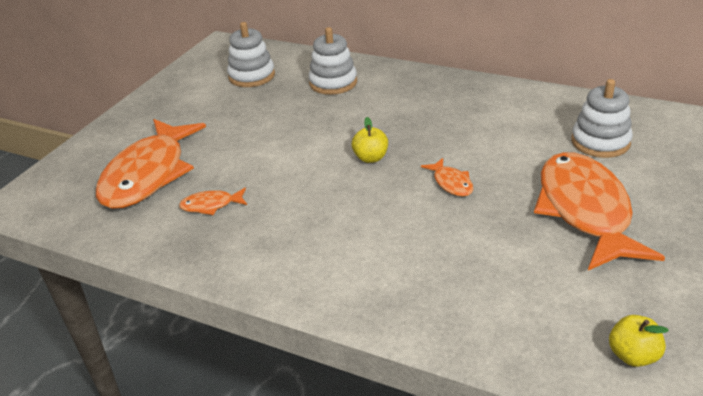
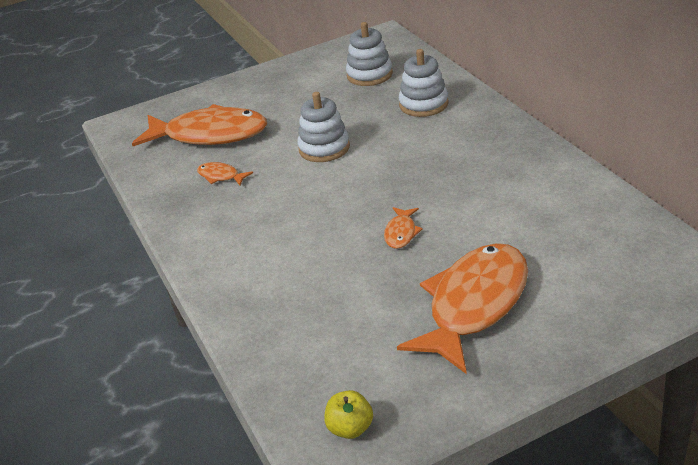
camera: 40 degrees right, 0 degrees up
orange fish [96,119,206,209] -> orange fish turned 135 degrees counterclockwise [132,104,267,146]
yellow apple [352,117,388,163] -> none
white stacking toy [571,79,633,158] -> white stacking toy moved to [297,92,350,162]

